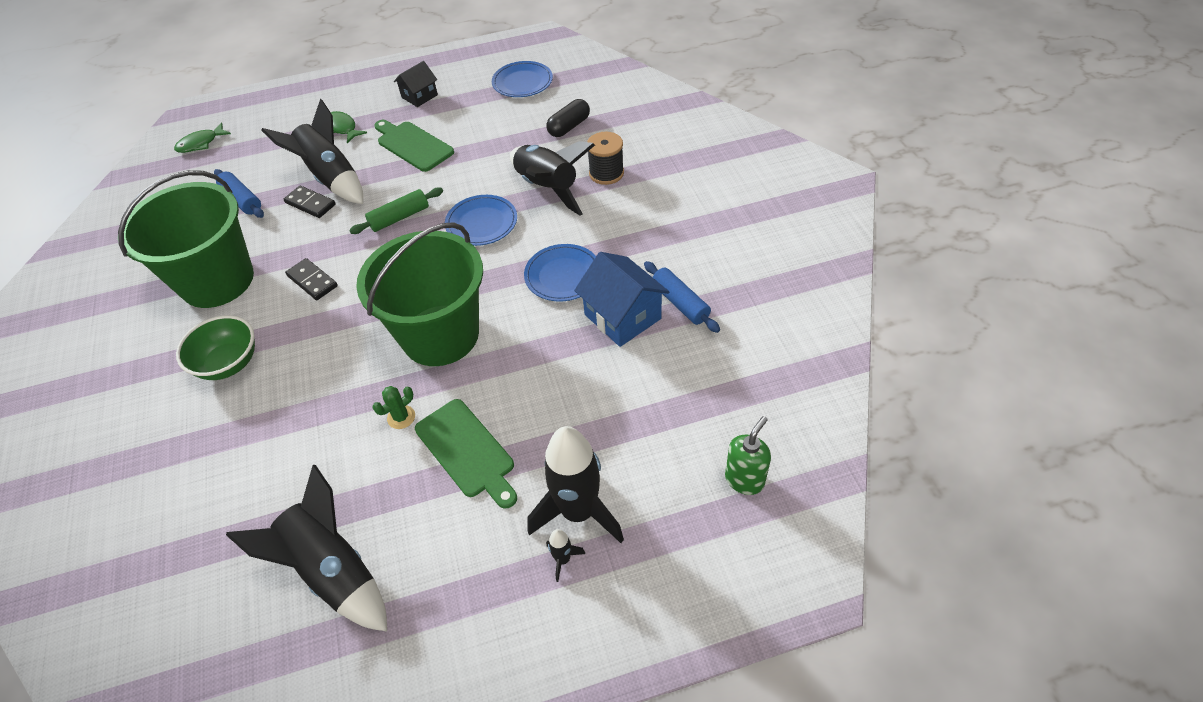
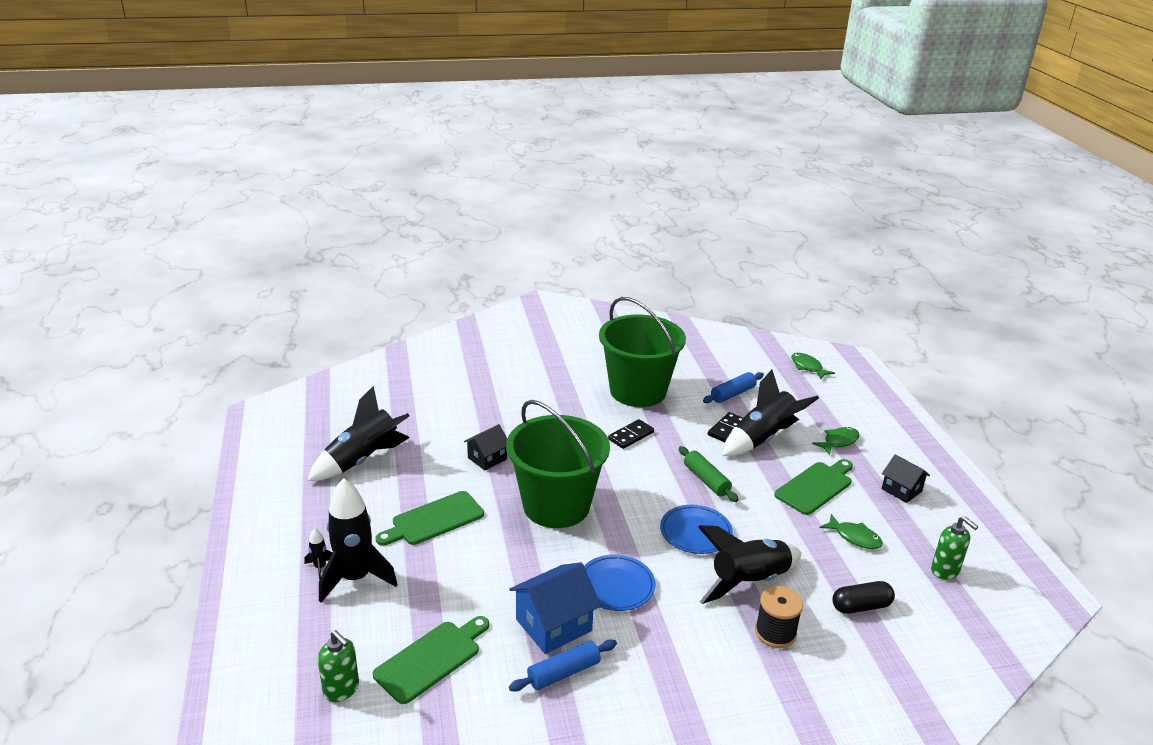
camera: 90 degrees right, 20 degrees down
green bowl [176,315,255,380] -> none
green cactus [373,386,415,429] -> none
blue plate [492,61,553,97] -> green soap dispenser [931,516,978,580]
black capsule [546,99,590,137] -> black capsule turned 60 degrees counterclockwise [833,581,895,614]
none -> green cutting board [373,616,489,704]
none -> black house [464,424,507,470]
none -> green fish [820,514,883,549]

